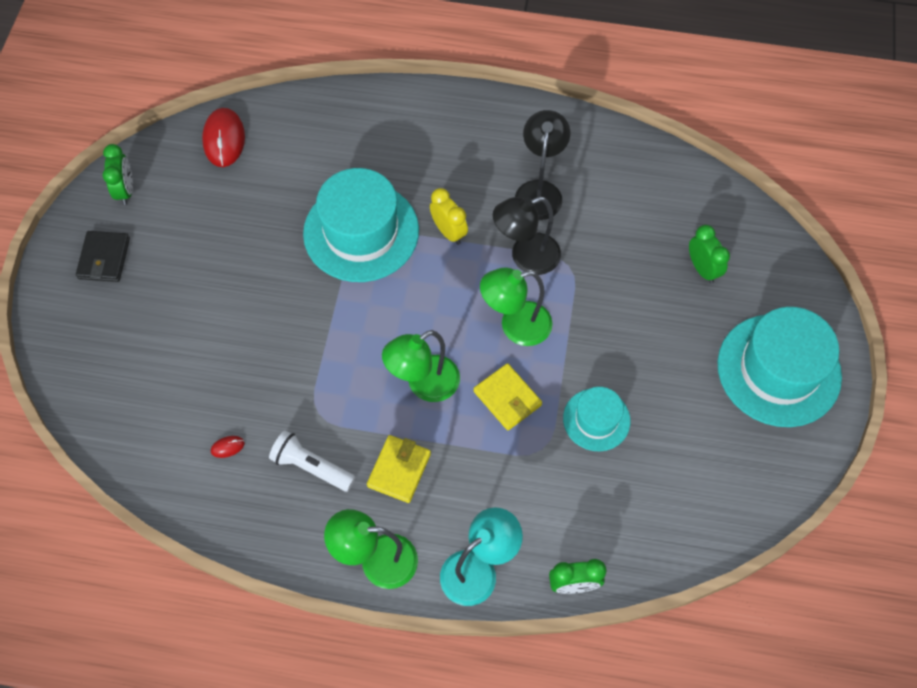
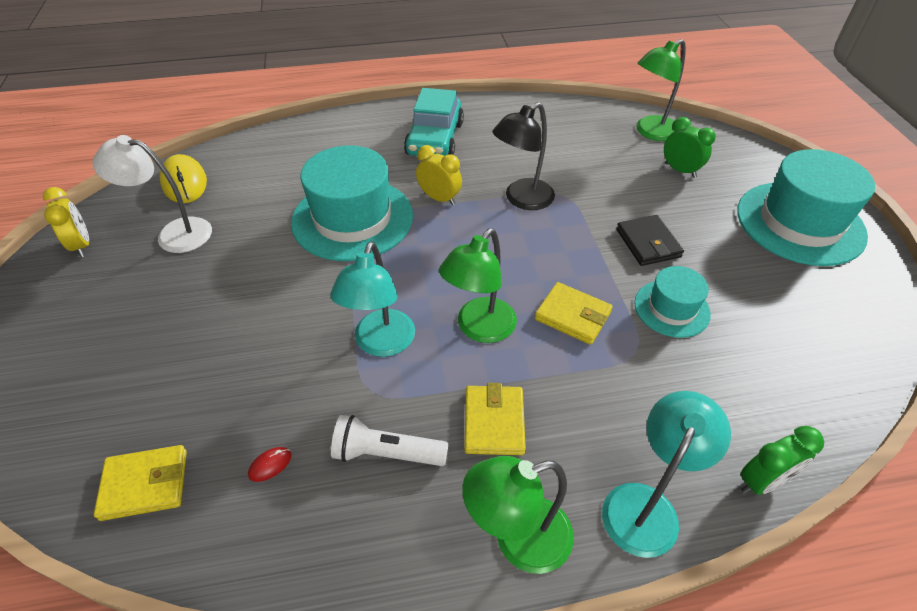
camera: 20 degrees left, 15 degrees down
black wallet [76,231,130,282] -> black wallet moved to [616,215,684,266]
green clock [103,144,133,205] -> yellow clock [43,187,89,257]
red mouse [202,108,245,167] -> yellow mouse [160,154,207,203]
green lamp [480,268,553,346] -> green lamp moved to [636,39,686,141]
black lamp [515,110,570,220] -> none
none -> white lamp [92,135,212,253]
none -> yellow wallet [94,445,187,521]
none -> turquoise lamp [330,242,415,357]
none -> turquoise car [404,88,464,156]

